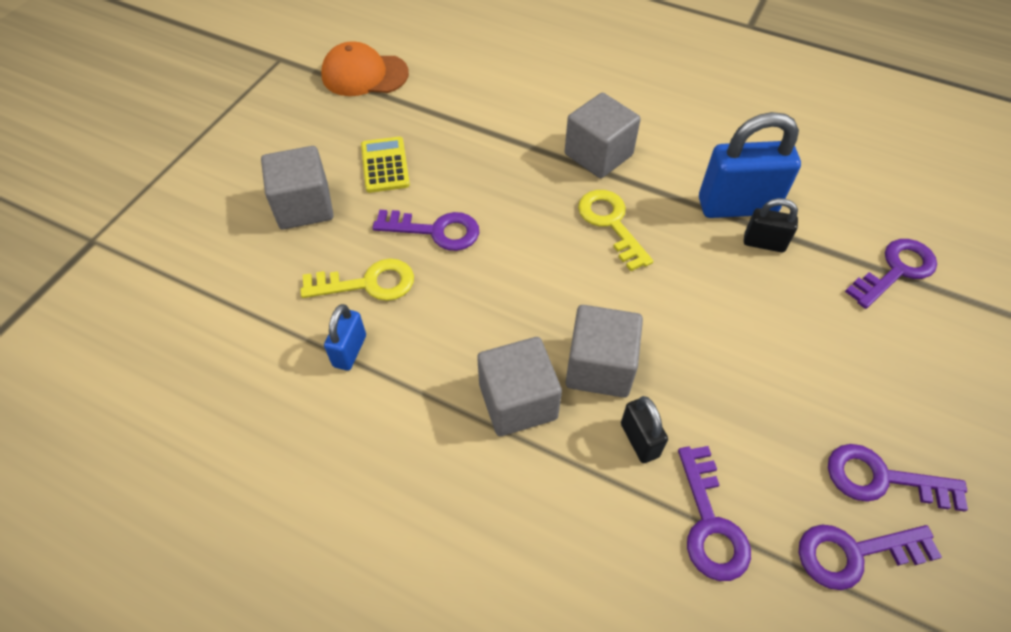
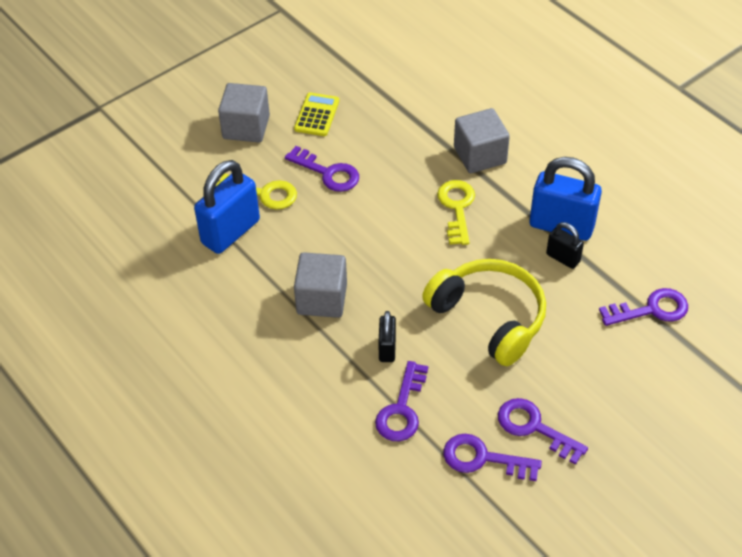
camera: 25 degrees right, 5 degrees down
orange cap [321,41,409,96] -> none
blue padlock [324,304,366,371] -> blue padlock [194,160,260,254], size x1.91
grey cube [565,305,643,398] -> none
none -> yellow headphones [422,259,546,366]

